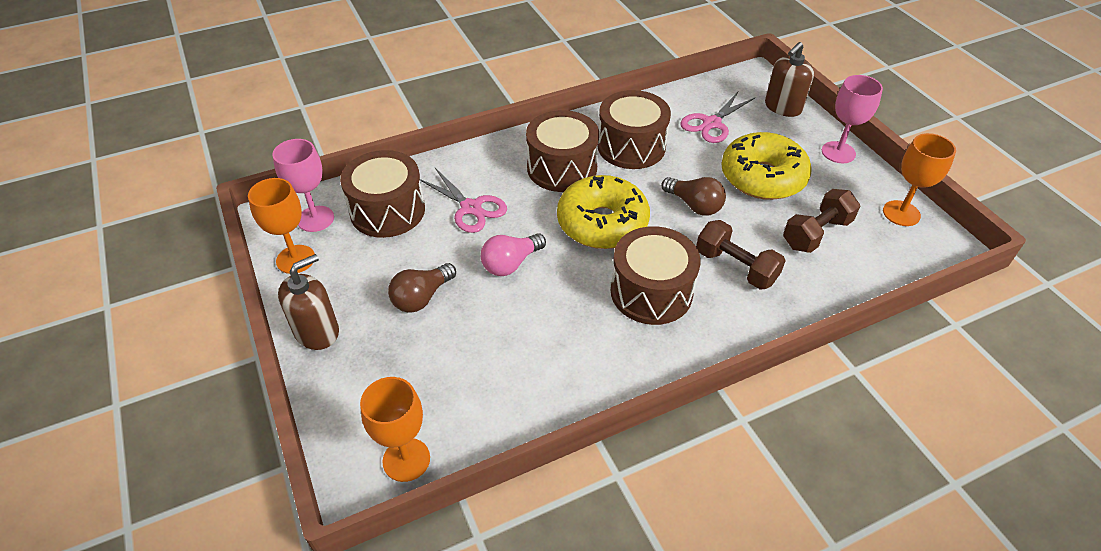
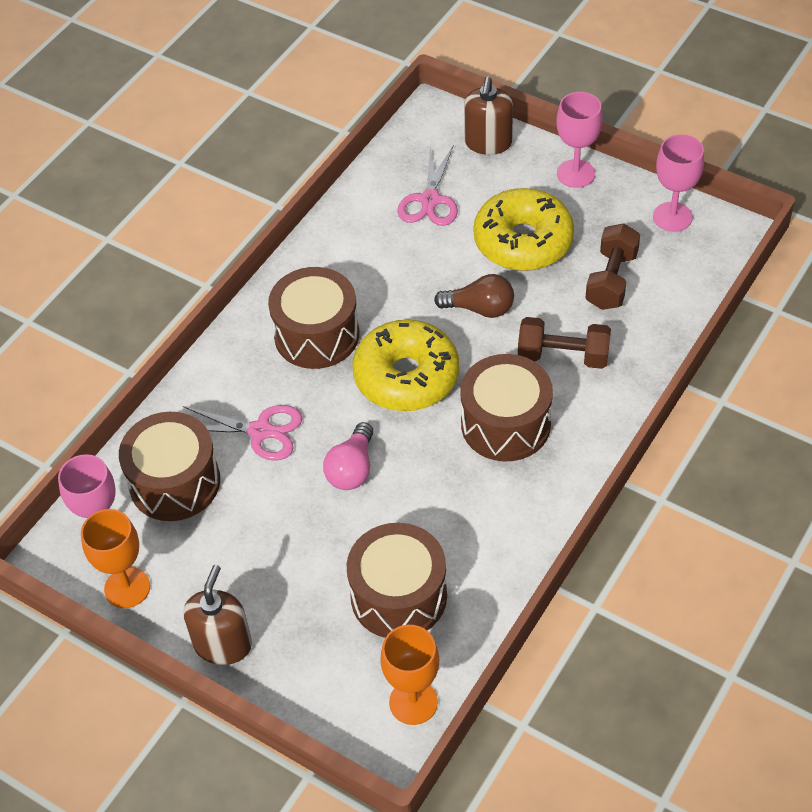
camera: 30 degrees left, 5 degrees up
brown light bulb [388,263,456,313] -> none
brown drum [597,90,671,169] -> brown drum moved to [347,523,447,638]
orange goblet [883,133,956,226] -> pink goblet [653,134,704,232]

